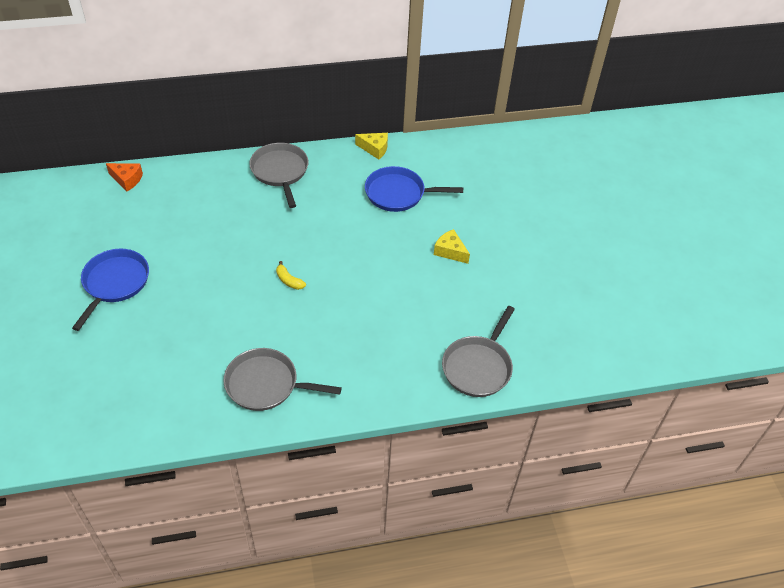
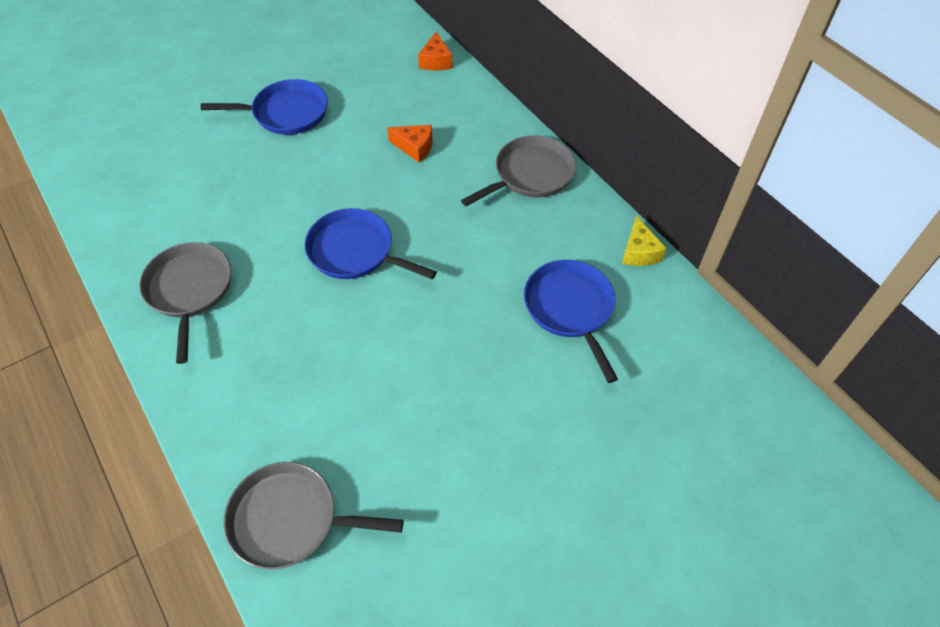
camera: 70 degrees right, 5 degrees up
yellow banana [276,261,306,290] -> blue pan [305,208,437,279]
yellow cheese [434,229,470,264] -> none
none -> orange cheese [387,125,432,163]

